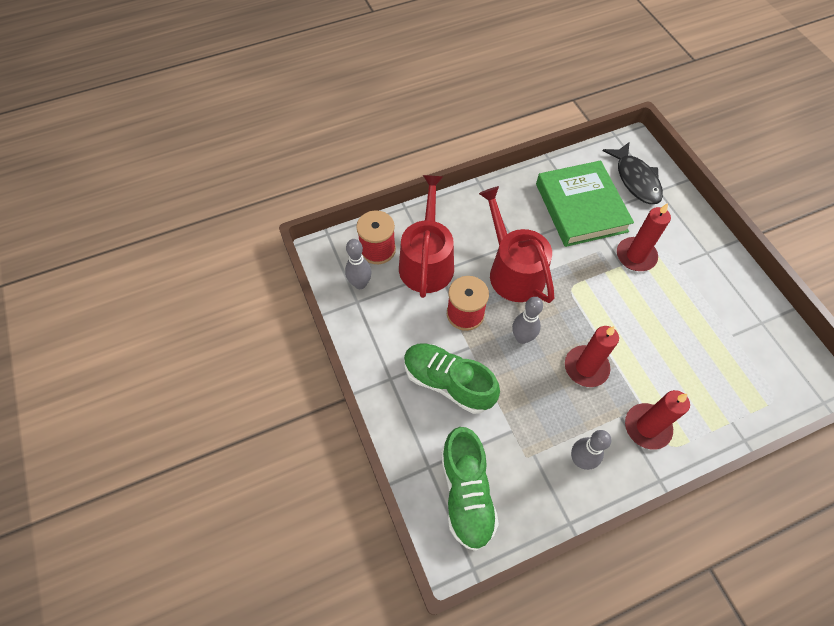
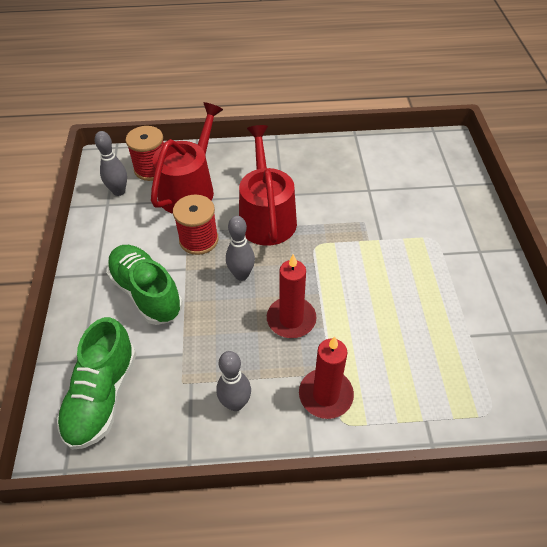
camera: 20 degrees right, 10 degrees down
green book [536,160,634,247] -> none
black fish [603,143,663,204] -> none
red candle [617,203,671,271] -> none

